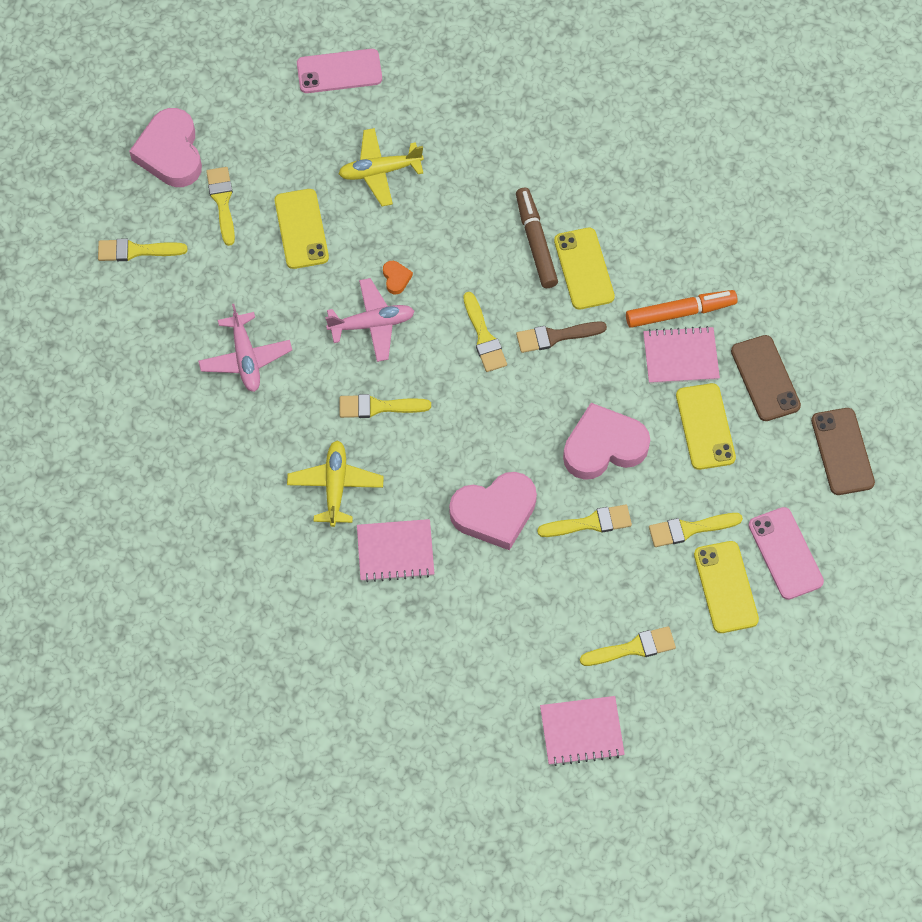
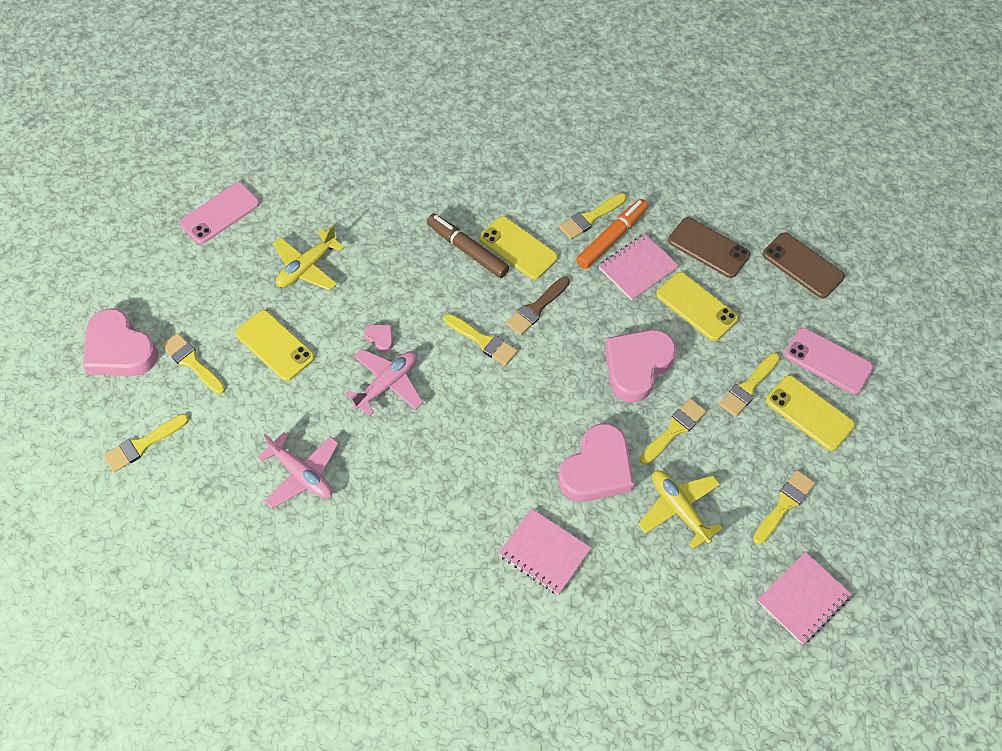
camera: 35 degrees left, 5 degrees down
yellow plane [287,440,384,527] -> yellow plane moved to [638,470,723,549]
yellow brush [340,394,431,418] -> yellow brush moved to [559,193,627,239]
pink notebook [357,519,434,582] -> pink notebook turned 75 degrees clockwise [499,508,591,595]
orange heart [383,261,413,294] -> pink heart [364,325,393,352]

